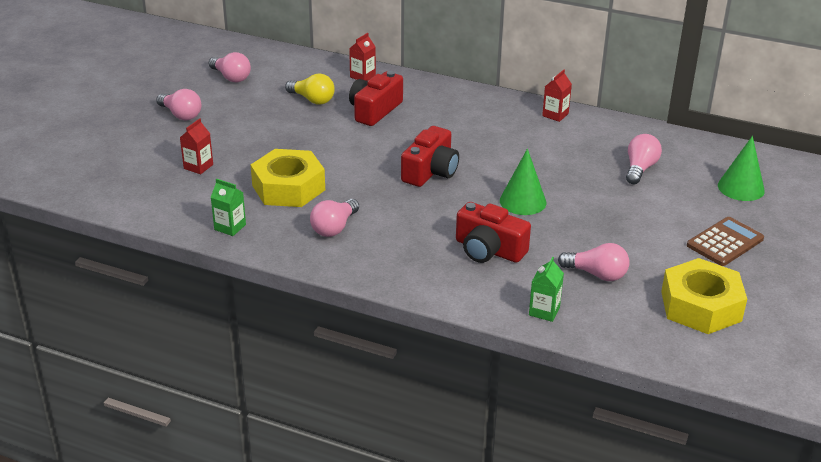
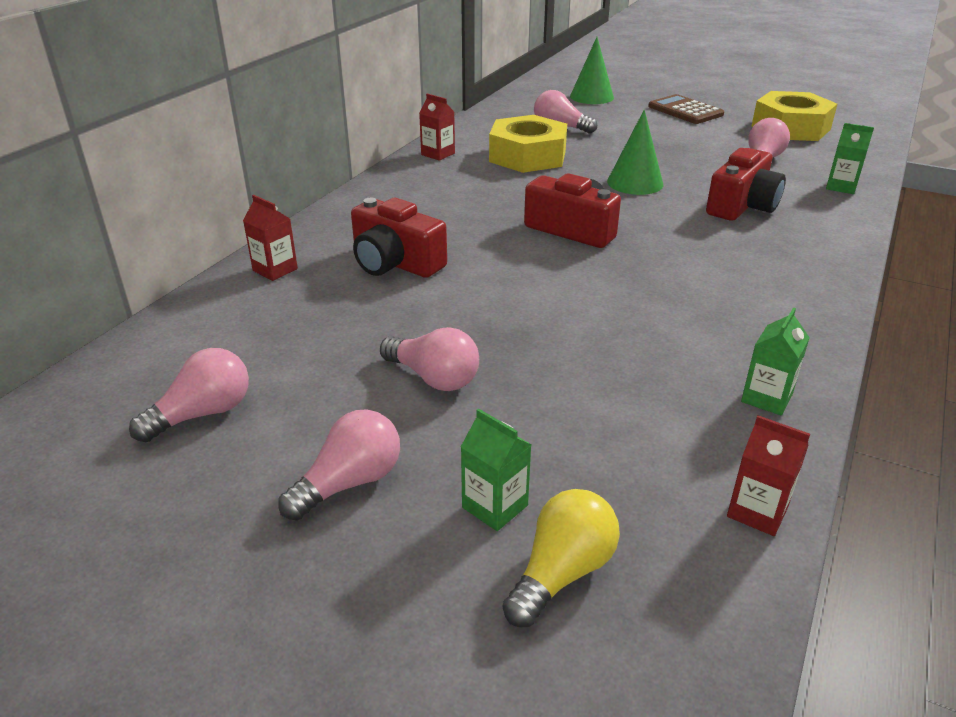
camera: 85 degrees left, 0 degrees up
red carton [180,118,213,174] -> red carton moved to [727,415,810,536]
yellow nut [251,149,325,207] -> yellow nut moved to [489,115,567,173]
yellow light bulb [285,74,335,105] -> yellow light bulb moved to [503,489,620,627]
pink light bulb [310,199,359,237] -> pink light bulb moved to [380,327,479,391]
none -> green carton [461,408,532,531]

